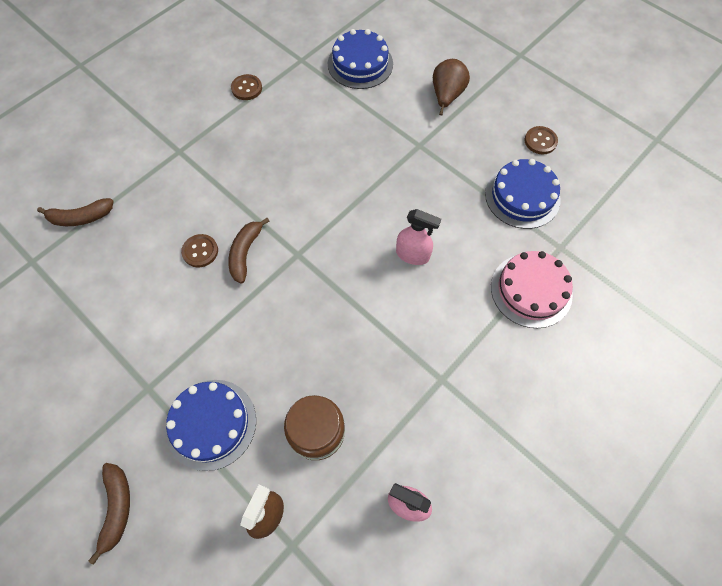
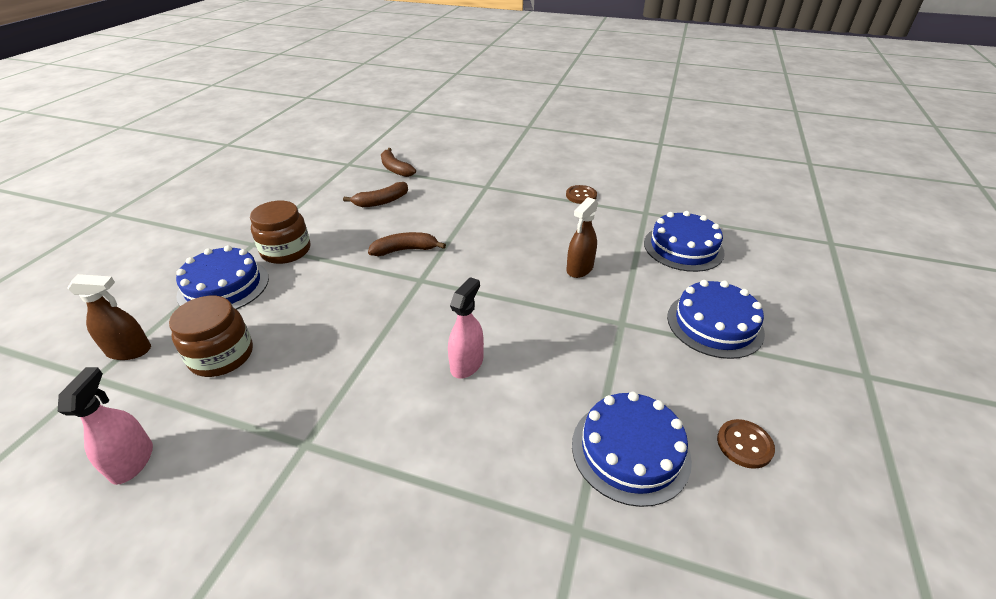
camera: 65 degrees right, 25 degrees down
brown banana [89,463,130,565] -> brown banana moved to [343,182,408,207]
brown button [181,234,218,268] -> none
pink spray bottle [396,209,441,265] -> pink spray bottle turned 150 degrees counterclockwise [448,277,484,379]
brown pear [433,59,470,115] -> blue cake [667,280,765,359]
pink cake [491,251,573,328] -> none
none -> brown jar [250,201,311,264]
none -> brown spray bottle [566,197,598,278]

